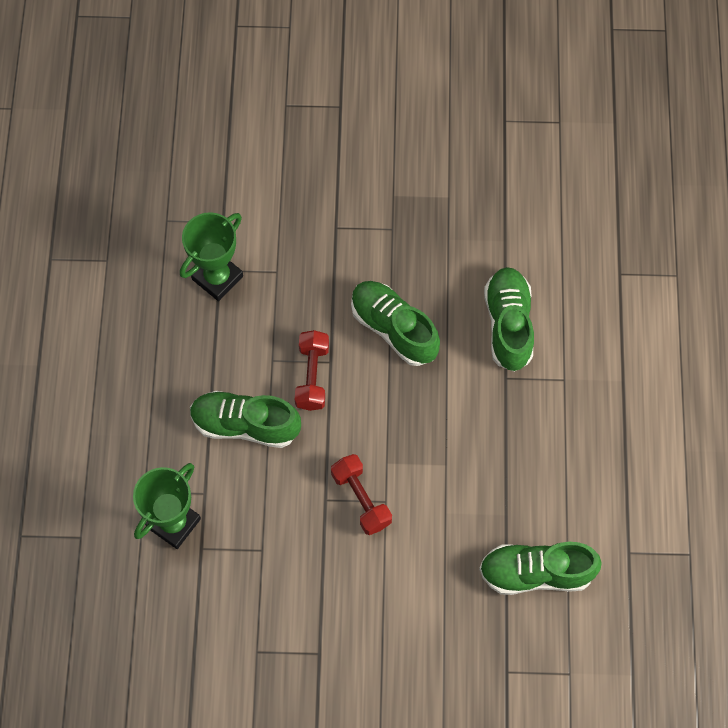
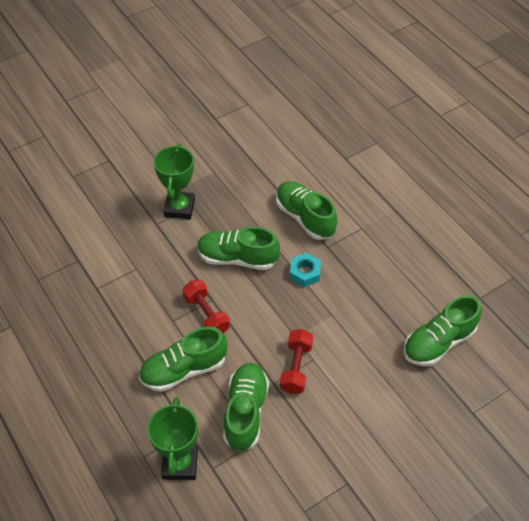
camera: 35 degrees left, 15 degrees down
green trophy [180,212,243,301] -> green trophy moved to [154,144,195,219]
red dumbbell [331,454,392,535] -> red dumbbell turned 75 degrees clockwise [280,329,313,394]
none -> green shoe [223,363,269,452]
none -> turquoise nut [290,253,321,287]

